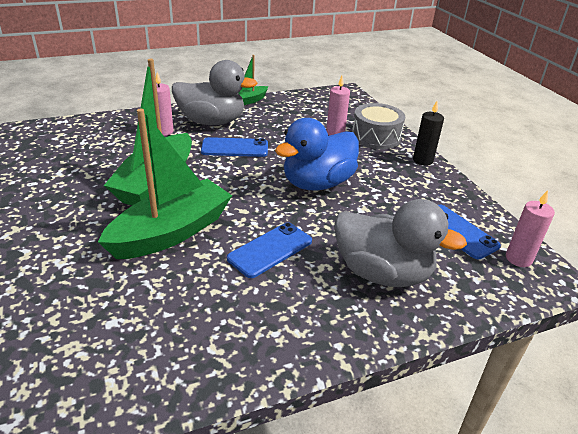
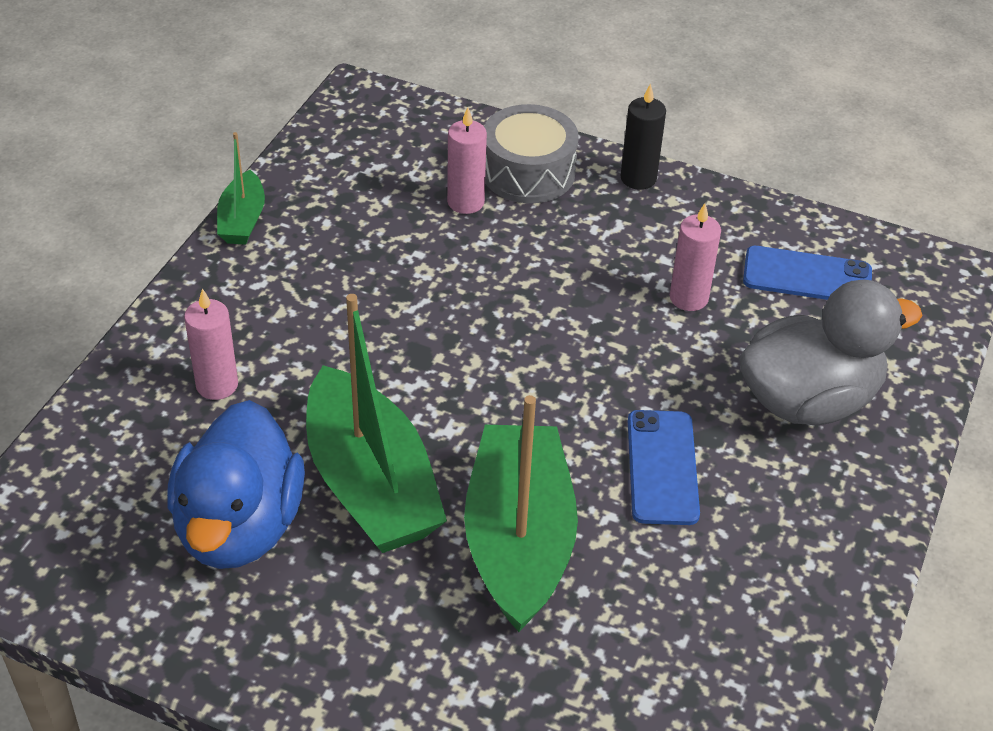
camera: 45 degrees left, 10 degrees up
grey duck [172,60,258,125] -> none
blue phone [201,137,268,157] -> none
blue duck [275,118,359,190] -> blue duck moved to [167,400,305,569]
pink candle [506,190,555,267] -> pink candle moved to [670,203,721,311]

